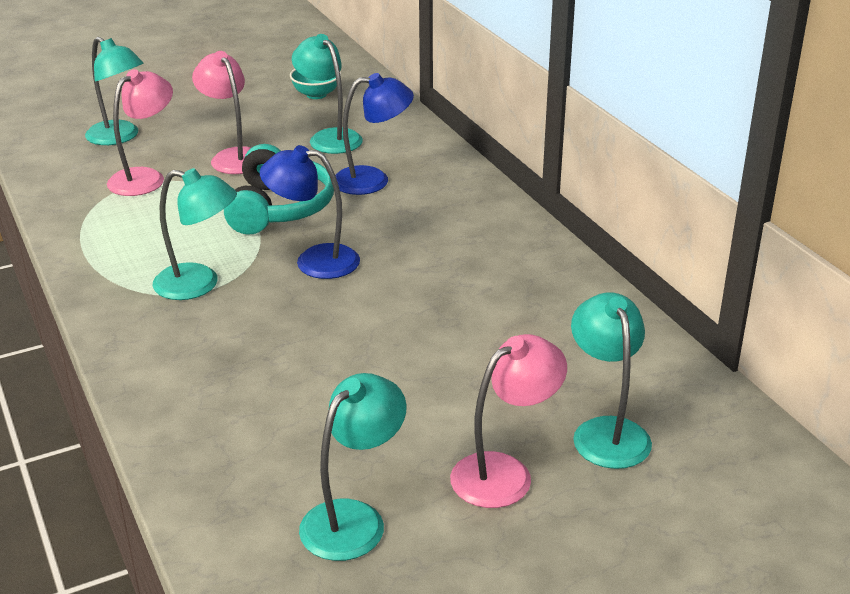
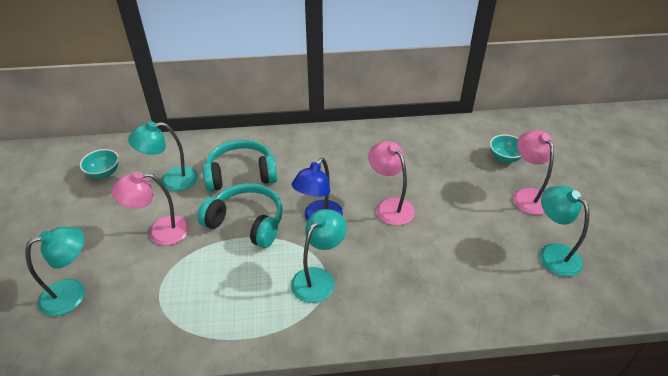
camera: 70 degrees left, 10 degrees up
pink lamp [107,69,173,196] -> pink lamp moved to [368,141,415,226]
blue lamp [335,73,414,195] -> turquoise headphones [203,139,277,191]
turquoise lamp [571,293,652,469] -> turquoise bowl [490,135,522,163]

